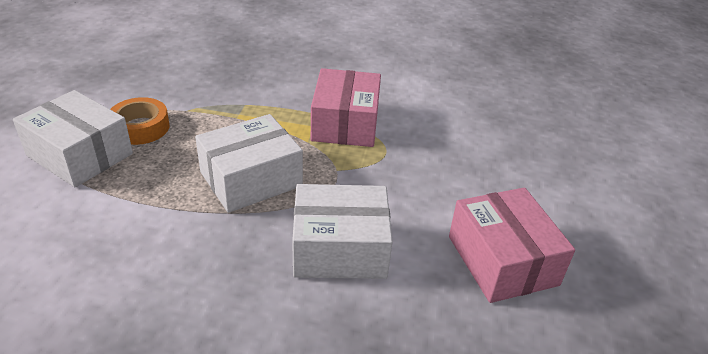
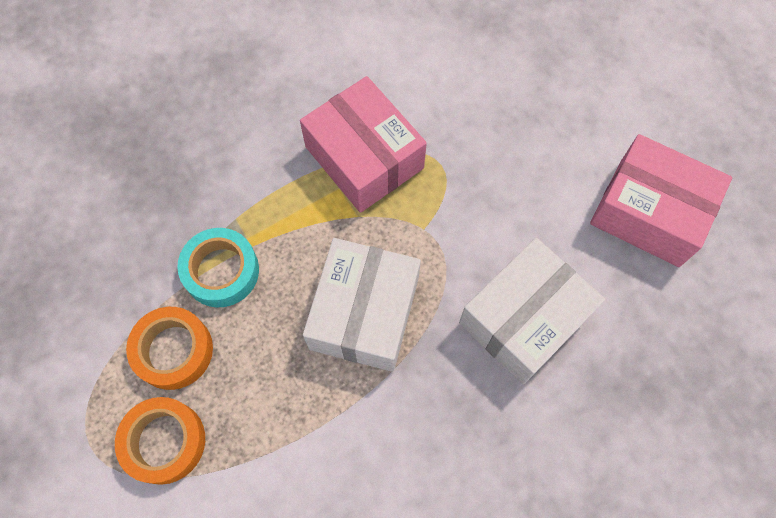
camera: 40 degrees left, 30 degrees up
white box [13,90,133,187] -> orange tape [115,397,205,485]
none -> turquoise tape [177,228,259,307]

